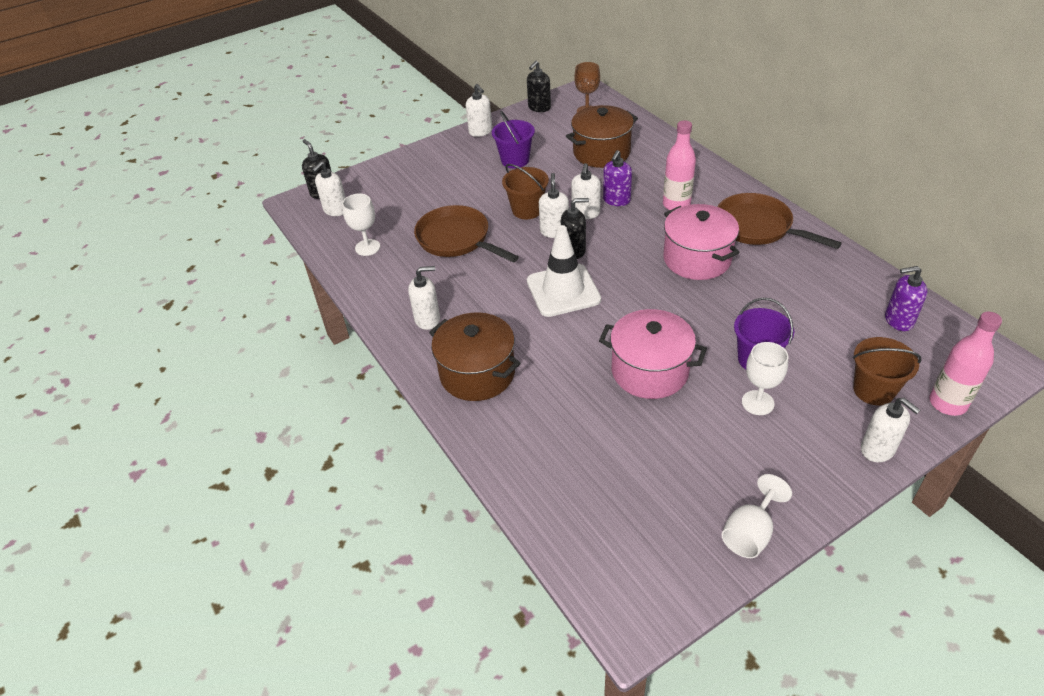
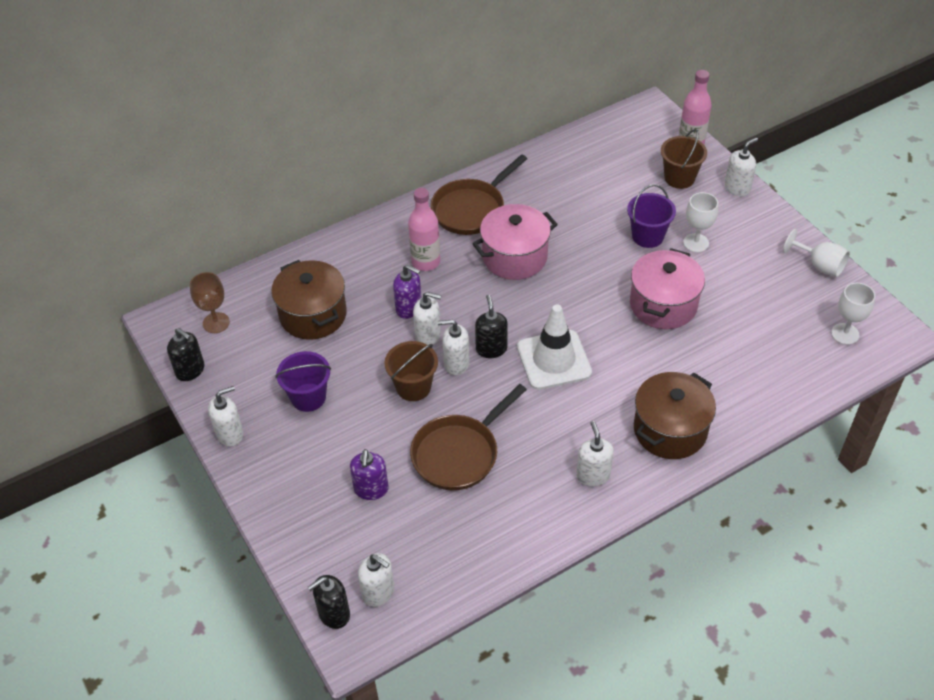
camera: 90 degrees left, 5 degrees up
white goblet [342,193,380,256] -> white goblet moved to [831,283,875,345]
purple soap dispenser [885,266,928,331] -> purple soap dispenser moved to [350,449,389,500]

